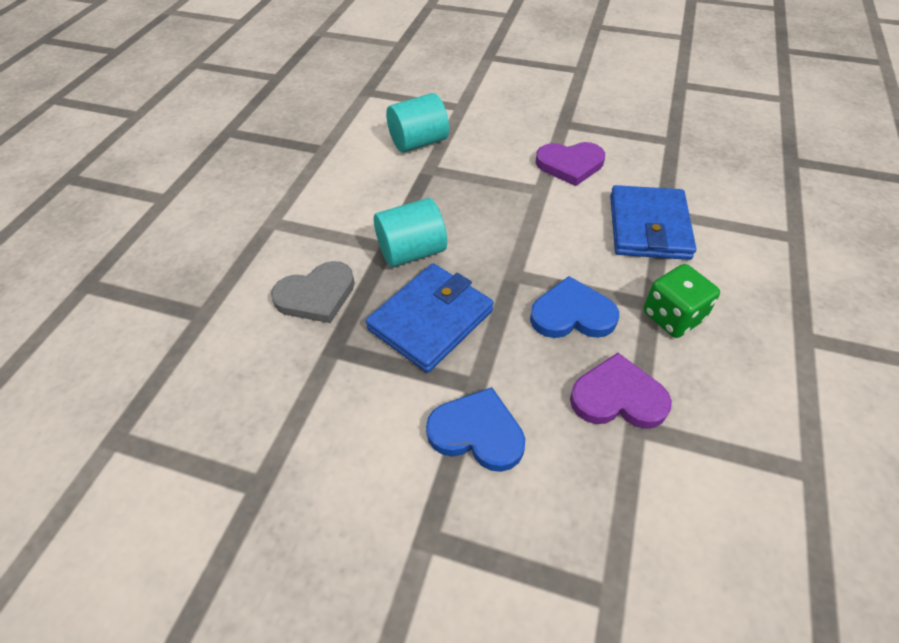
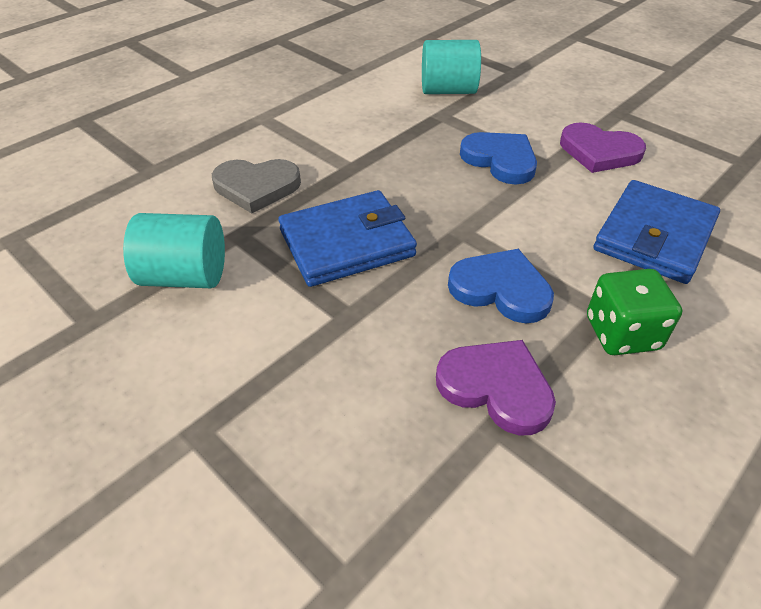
camera: 25 degrees right, 5 degrees down
turquoise cylinder [374,198,447,267] -> turquoise cylinder moved to [123,213,225,288]
blue heart [426,387,525,472] -> blue heart moved to [460,132,537,184]

